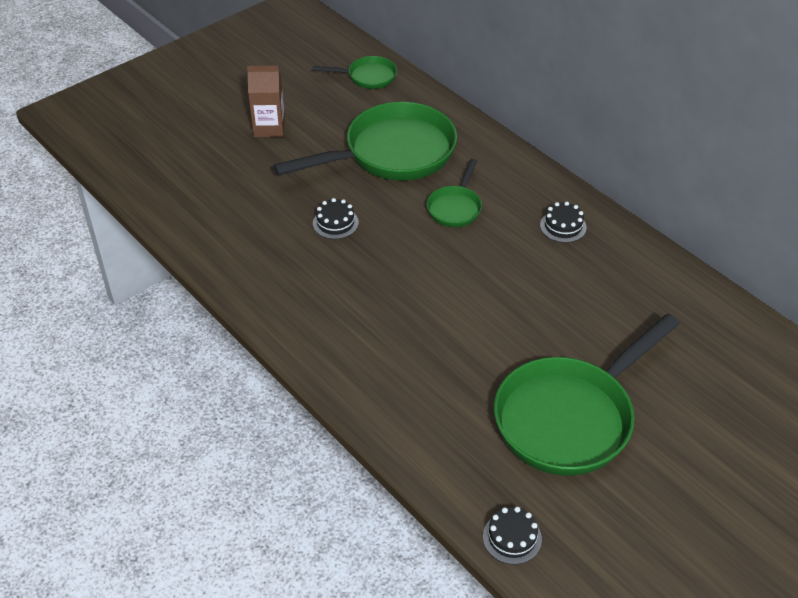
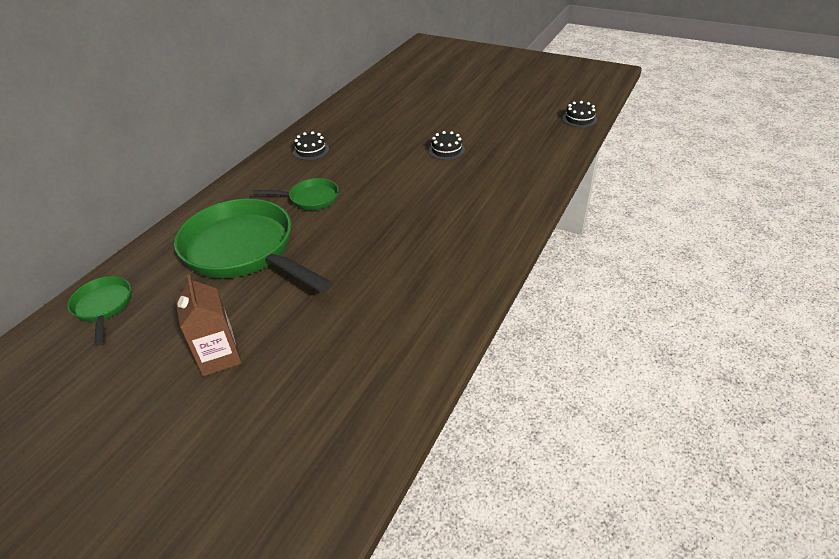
camera: 110 degrees left, 5 degrees down
black cake [313,198,359,239] -> black cake moved to [429,131,465,160]
green pan [494,314,680,476] -> none

